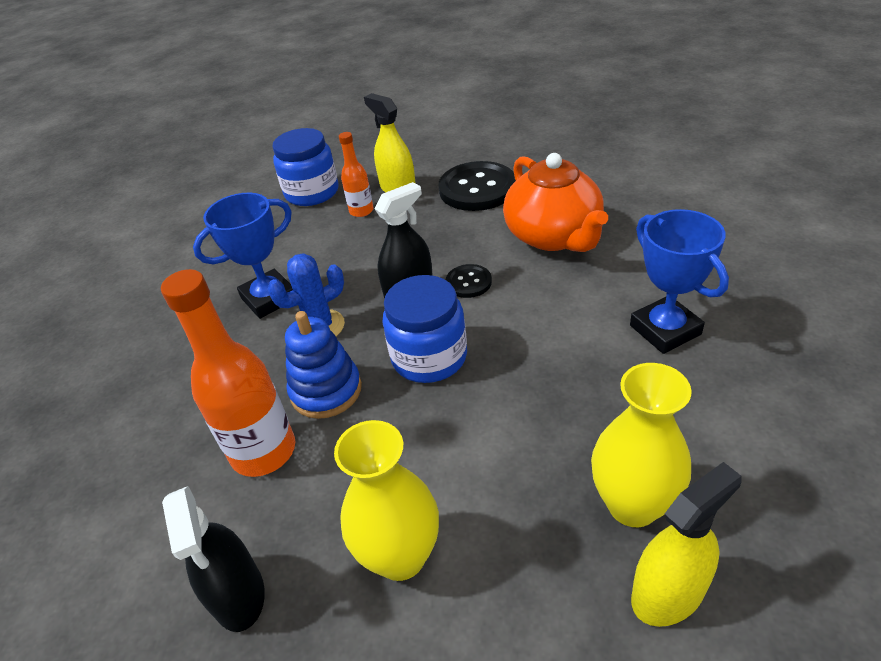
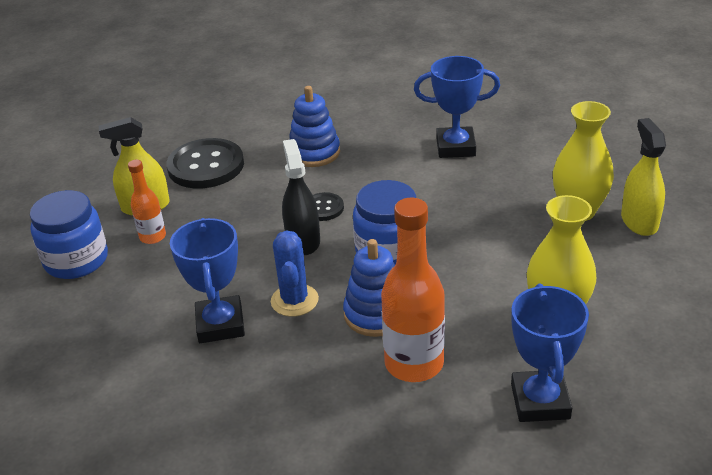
camera: 65 degrees left, 5 degrees down
black spray bottle [162,486,265,632] -> blue trophy [511,283,589,422]
orange teapot [503,153,608,252] -> blue stacking toy [289,86,340,167]

